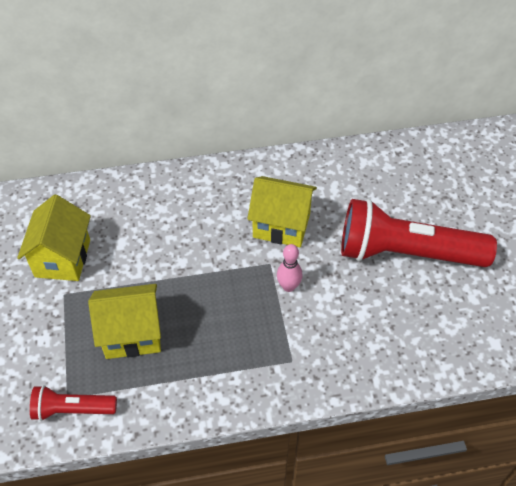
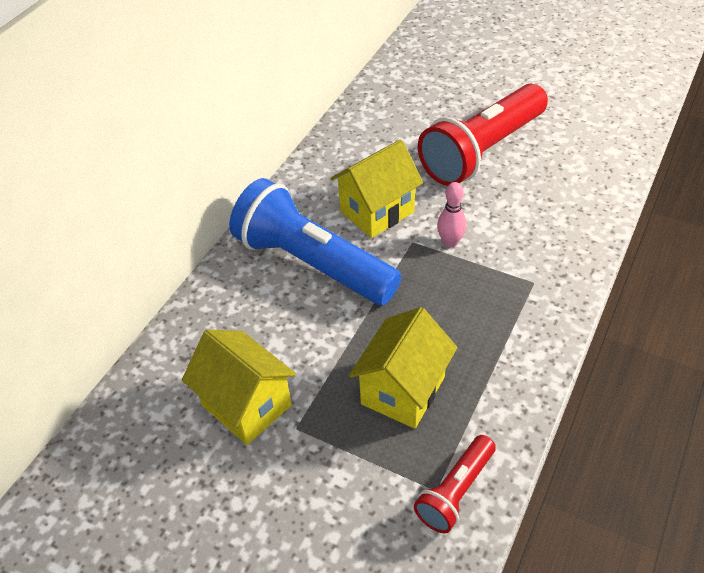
camera: 50 degrees left, 5 degrees down
none -> blue flashlight [229,178,401,305]

